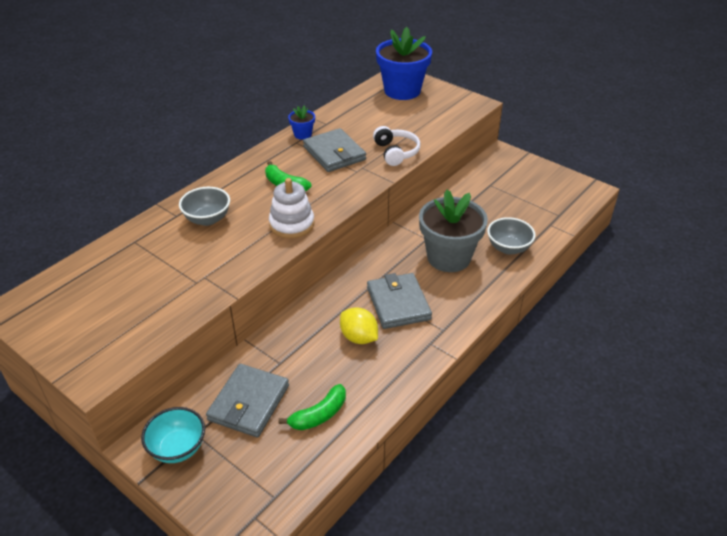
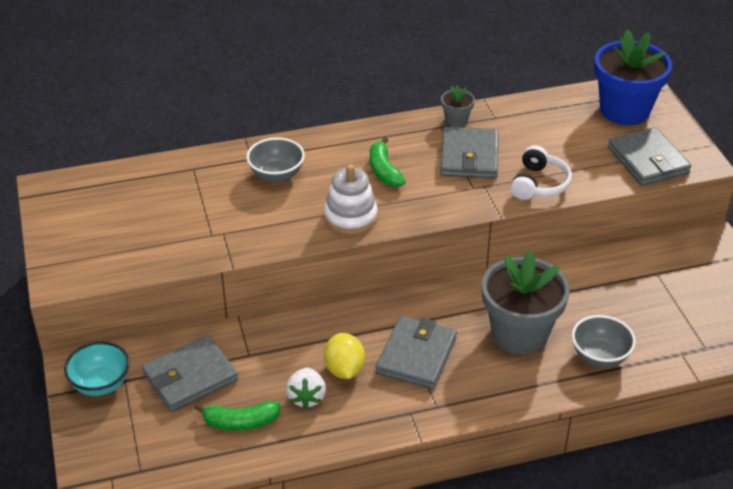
camera: 35 degrees right, 0 degrees up
blue flower pot [288,105,315,140] -> grey flower pot [441,85,475,127]
none -> white strawberry [286,368,326,409]
none -> grey wallet [608,127,691,186]

